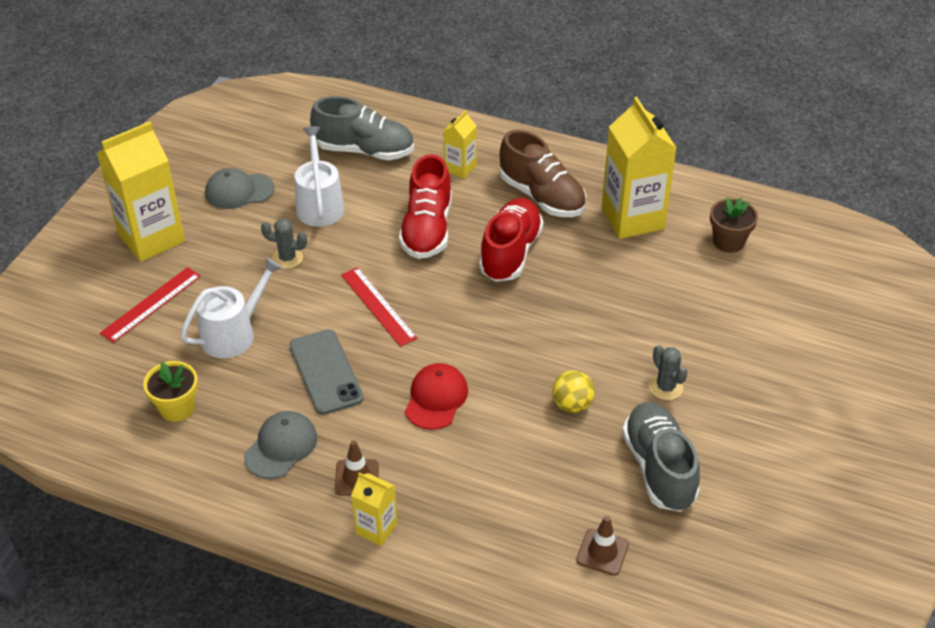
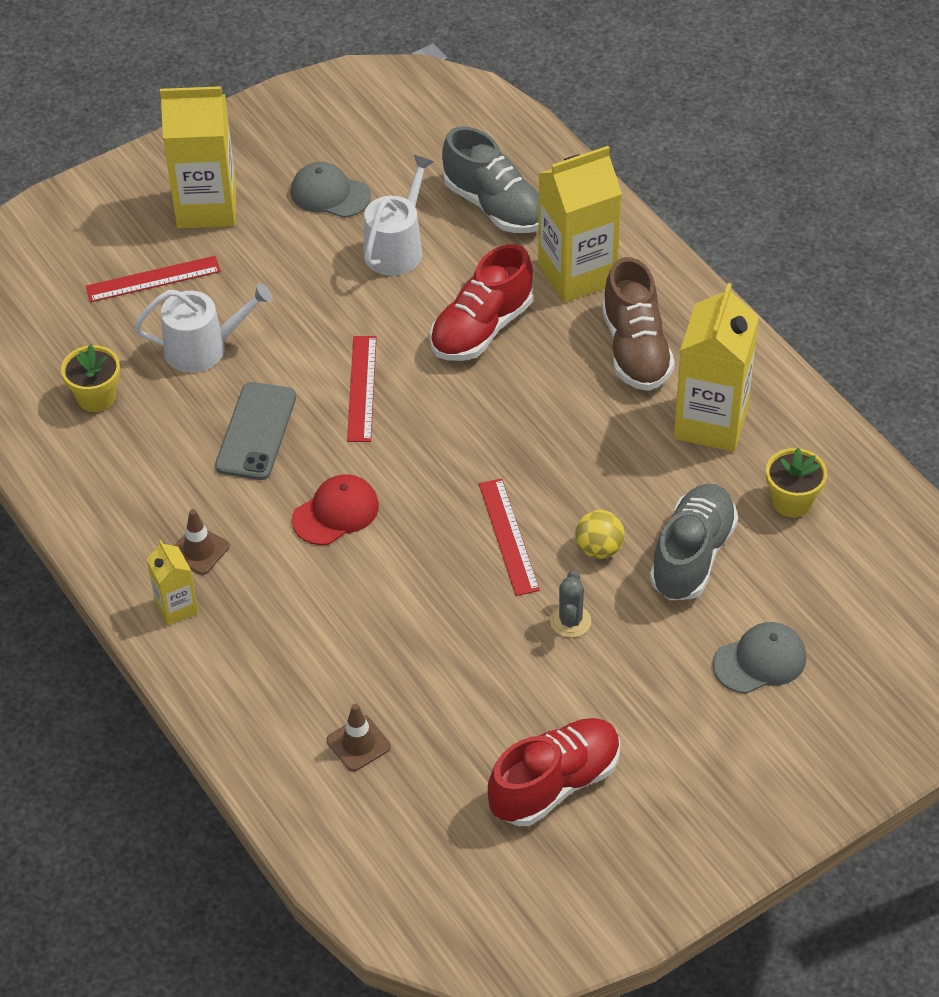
camera: 35 degrees right, 5 degrees up
grey cap [244,411,317,479] -> grey cap moved to [713,622,807,694]
grey cactus [261,219,307,269] -> none
yellow carton [443,110,477,179] -> yellow carton [538,146,622,303], size x1.97
red shoe [479,198,544,282] -> red shoe moved to [488,718,620,826]
yellow ball [552,370,595,413] -> yellow ball moved to [575,510,625,559]
grey shoe [622,403,700,512] -> grey shoe moved to [650,484,738,600]
brown flower pot [710,197,758,253] -> yellow flower pot [766,448,827,517]
none -> red ruler [479,478,540,596]

